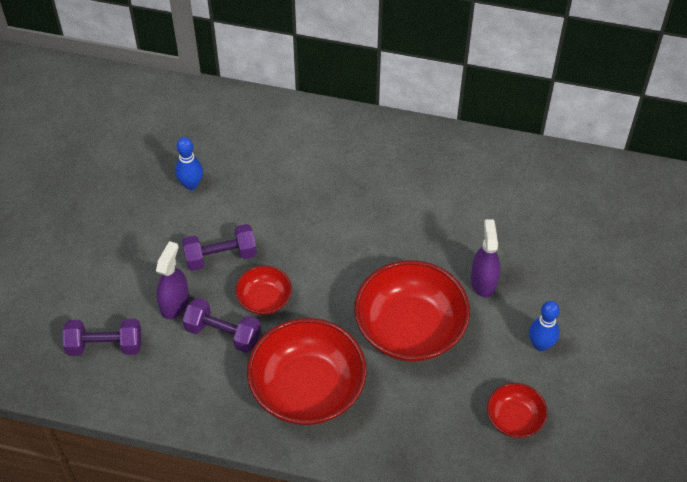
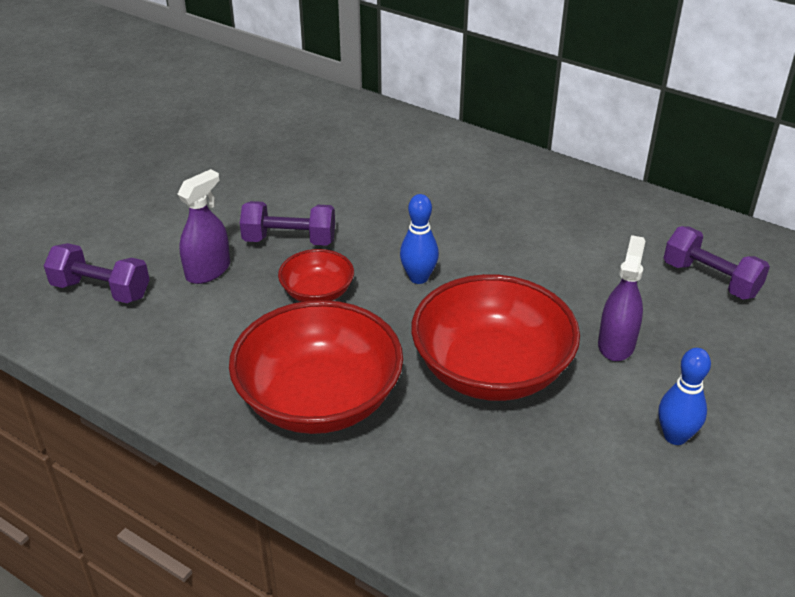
camera: 20 degrees right, 15 degrees down
blue bowling pin [175,137,203,190] -> blue bowling pin moved to [400,194,439,284]
purple dumbbell [182,298,261,353] -> purple dumbbell moved to [664,226,770,300]
red bowl [487,383,548,438] -> none

